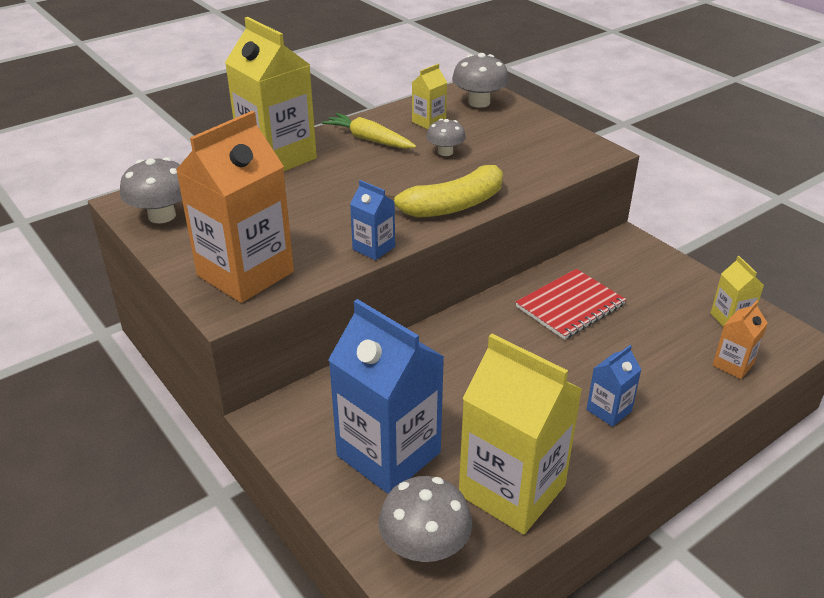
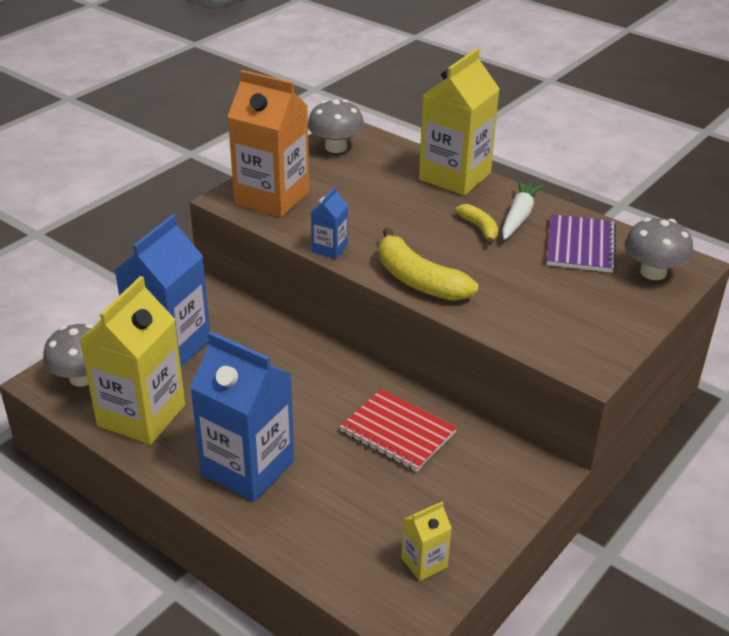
camera: 75 degrees right, 0 degrees up
yellow carrot [321,113,416,149] -> white carrot [502,180,544,240]
yellow carton [412,64,447,129] -> purple notebook [547,214,616,273]
grey mushroom [426,119,466,156] -> none
blue carton [586,345,642,427] -> blue carton [190,332,294,502], size x2.17
orange carton [712,301,768,379] -> none
none -> yellow banana [456,204,499,245]

